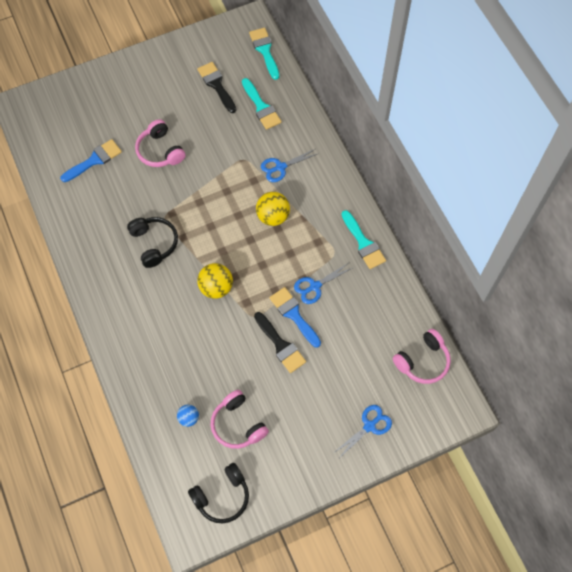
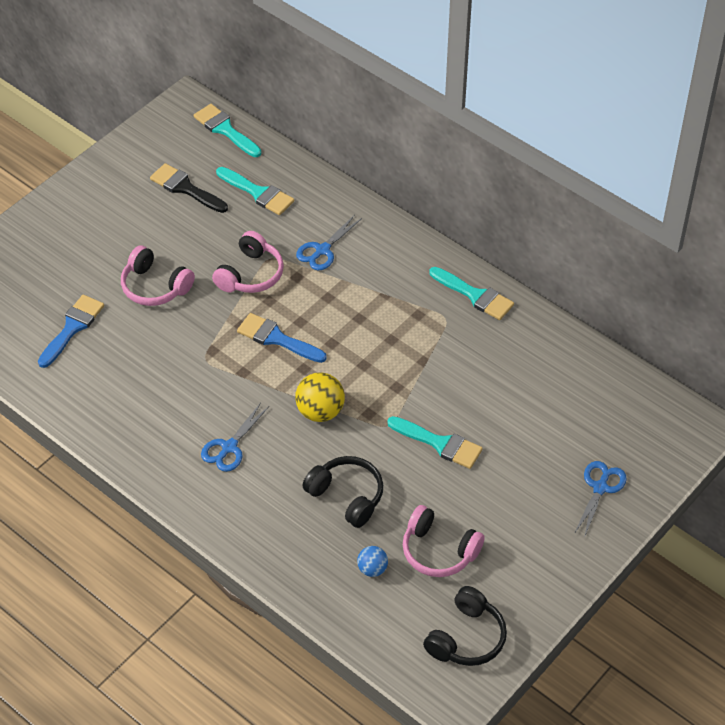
camera: 25 degrees left, 15 degrees down
black headphones [127,217,178,268] -> black headphones moved to [303,456,383,528]
black brush [254,312,306,373] -> turquoise brush [387,416,483,469]
yellow ball [256,192,290,226] -> none
blue brush [269,287,321,348] -> blue brush moved to [237,313,327,363]
blue scissors [294,263,352,304] -> blue scissors moved to [201,403,268,472]
pink headphones [393,329,451,384] -> pink headphones moved to [212,231,284,293]

